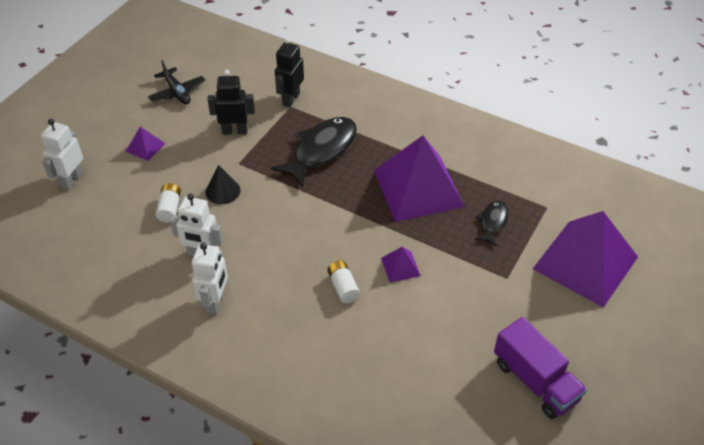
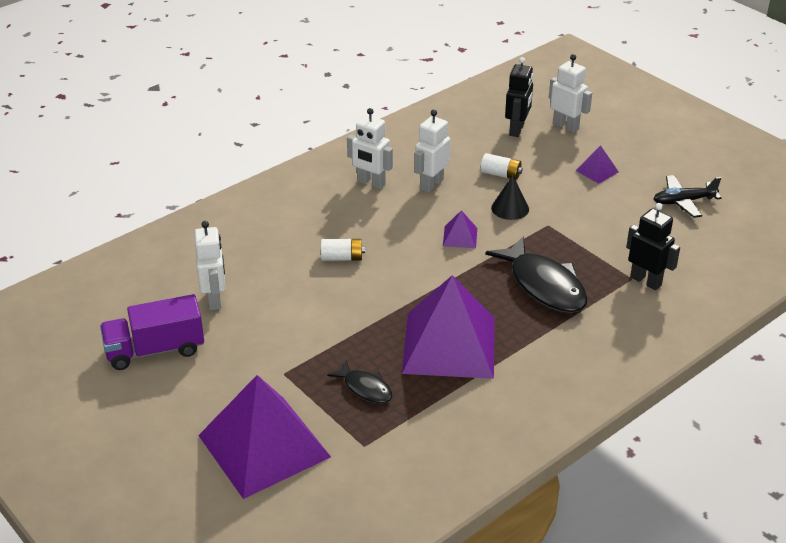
camera: 110 degrees right, 10 degrees down
black robot [208,70,255,135] -> black robot moved to [505,57,533,137]
purple pyramid [381,247,421,283] -> purple pyramid moved to [443,210,477,248]
none -> white robot [195,221,226,310]

